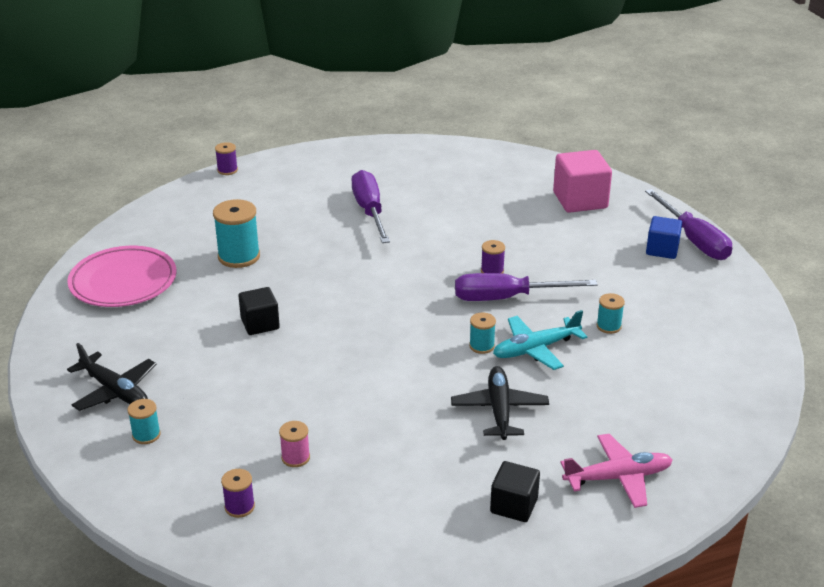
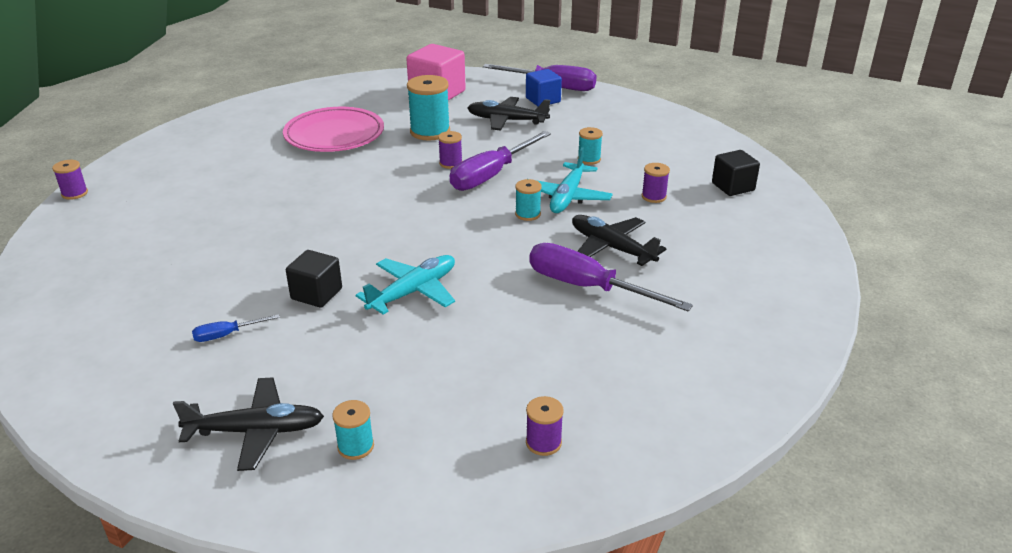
camera: 45 degrees left, 0 degrees up
pink plate [67,246,176,307] -> pink plate moved to [283,107,384,152]
turquoise spool [213,199,260,268] -> turquoise spool moved to [407,75,450,141]
pink spool [279,421,310,467] -> none
purple screwdriver [351,170,390,243] -> purple screwdriver moved to [529,243,693,312]
black cube [490,461,540,522] -> black cube moved to [712,150,760,196]
pink plane [560,434,673,508] -> none
none -> blue screwdriver [192,314,280,342]
none -> turquoise plane [356,255,455,315]
none -> black plane [467,97,550,131]
none -> purple spool [642,163,670,203]

